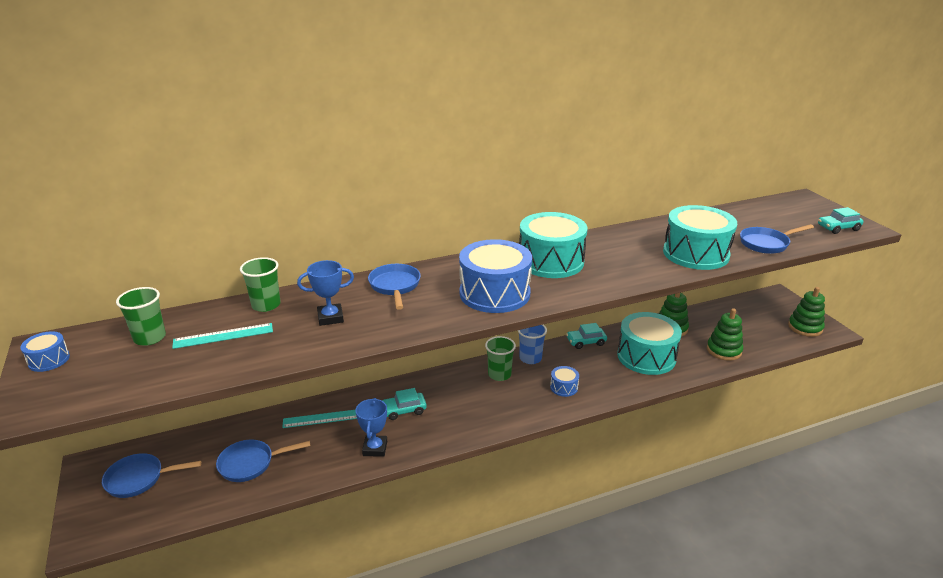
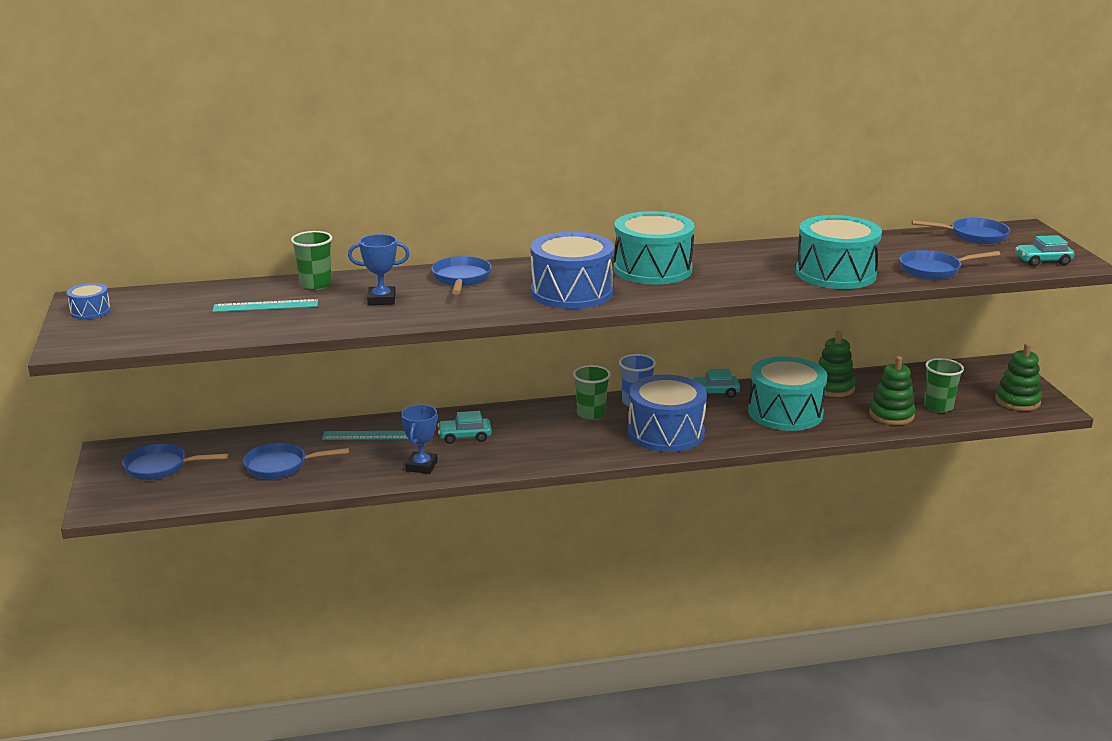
camera: 10 degrees right, 5 degrees down
green cup [116,287,166,346] -> green cup moved to [924,358,964,413]
blue drum [550,366,579,397] -> blue drum [628,375,707,452], size x2.22
none -> blue pan [912,218,1010,244]

